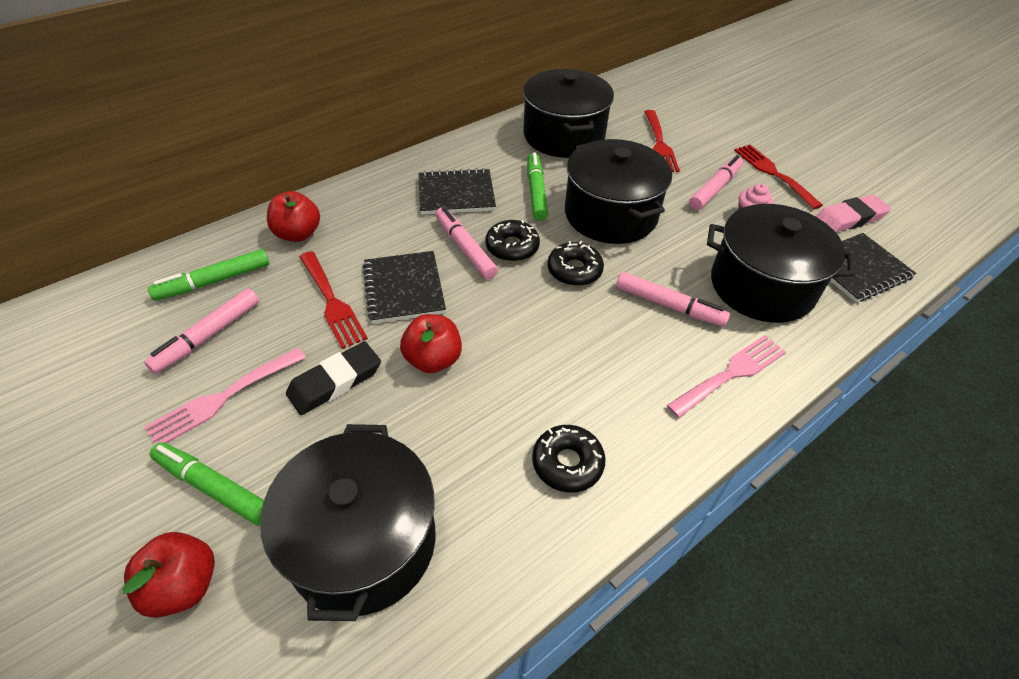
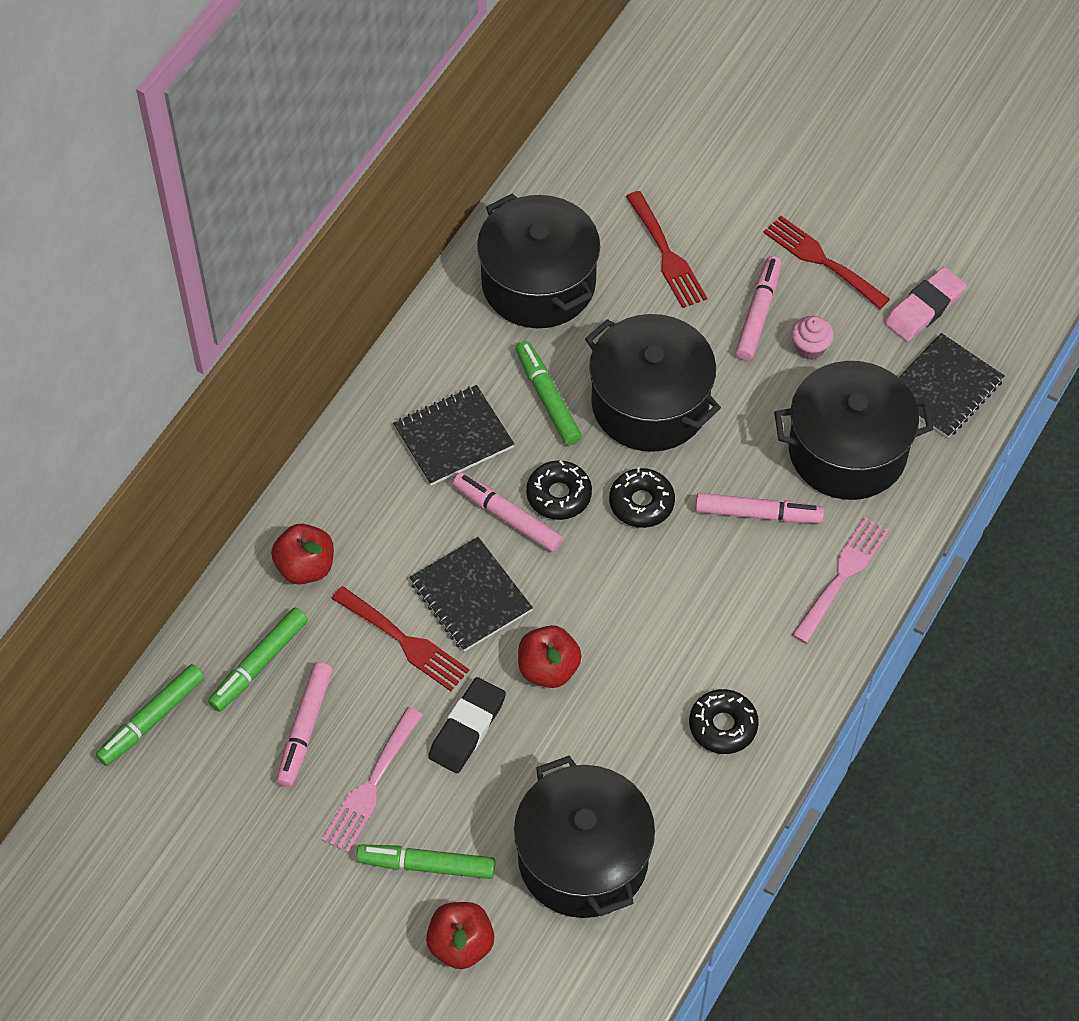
camera: 20 degrees left, 10 degrees up
none -> green marker [96,664,205,766]

